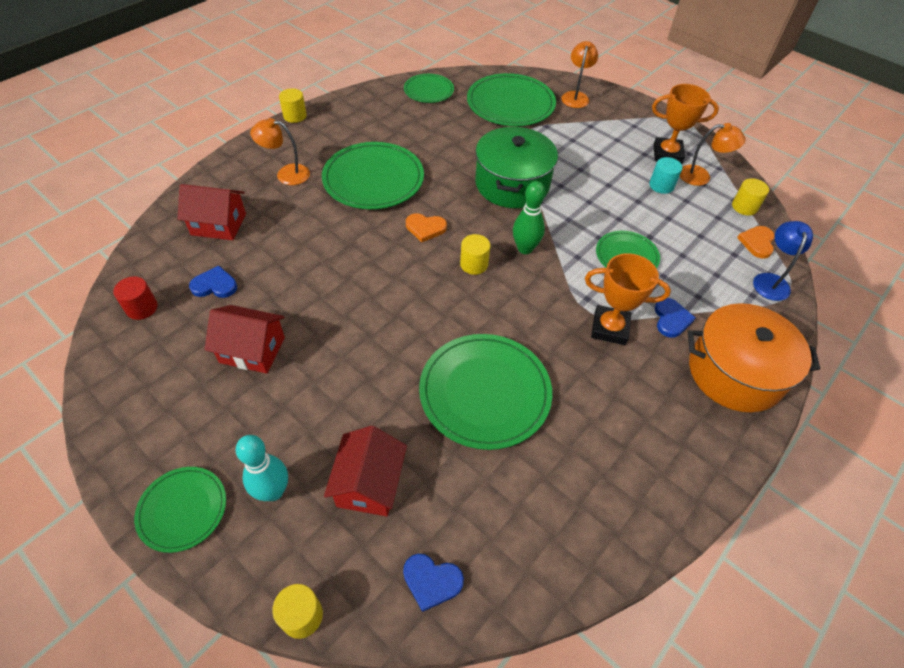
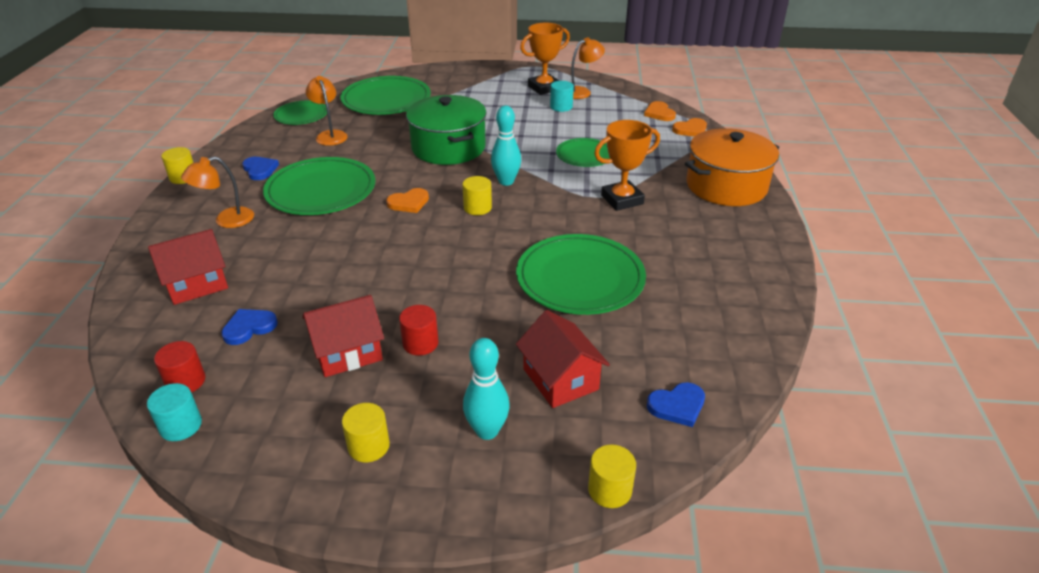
camera: 35 degrees left, 15 degrees down
green plate [134,467,226,553] -> none
green bowling pin [513,181,546,254] -> turquoise bowling pin [491,106,521,186]
orange lamp [561,41,598,108] -> orange lamp moved to [306,76,348,146]
blue heart [655,298,695,338] -> blue heart moved to [242,157,279,180]
yellow cylinder [732,178,769,216] -> yellow cylinder moved to [342,403,390,462]
blue lamp [753,221,813,301] -> orange heart [672,118,707,137]
none -> turquoise cylinder [147,383,202,441]
none -> red cylinder [399,305,438,355]

